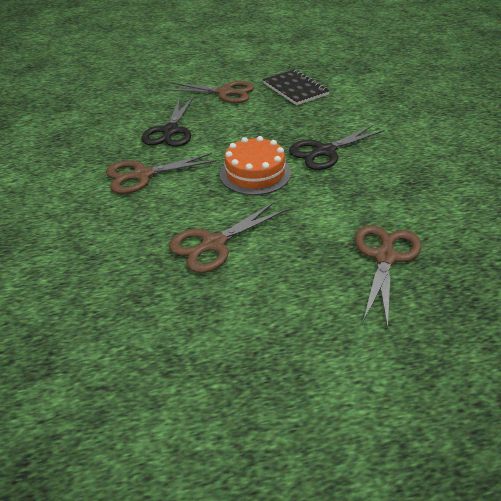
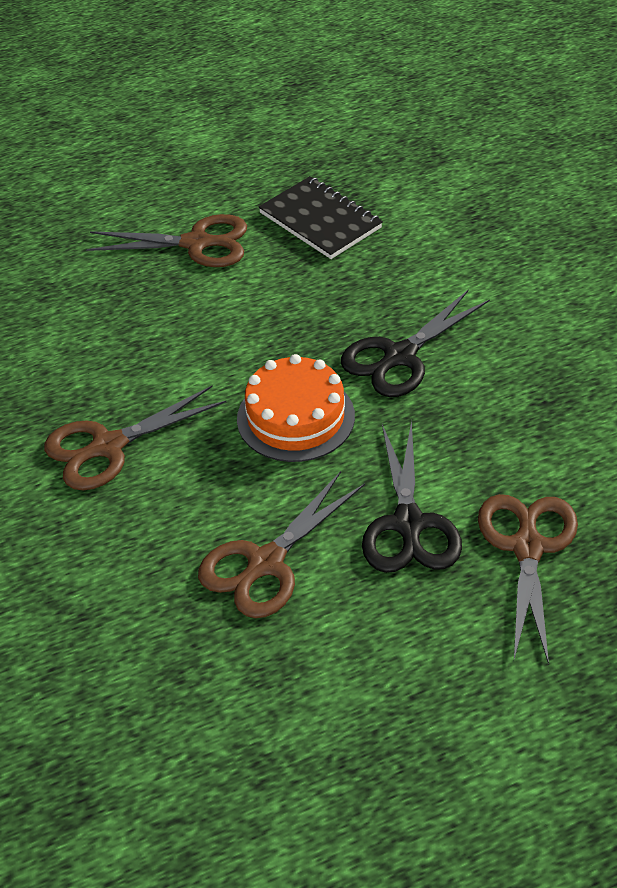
camera: 10 degrees left, 5 degrees up
black scissors [142,98,193,147] -> black scissors moved to [362,421,462,573]

